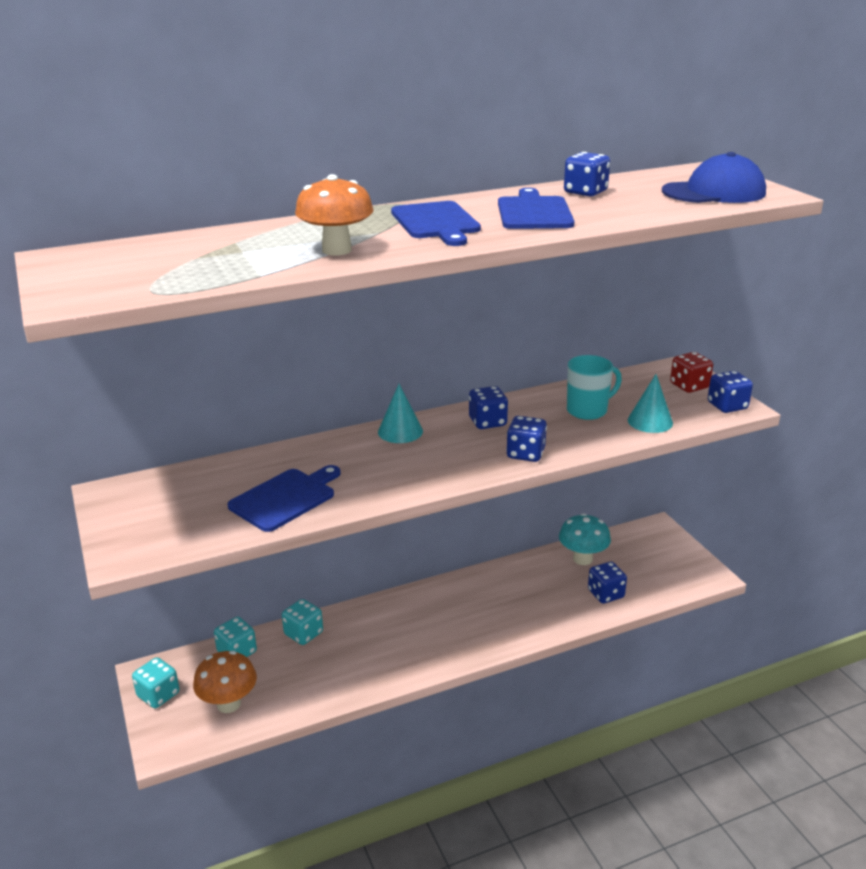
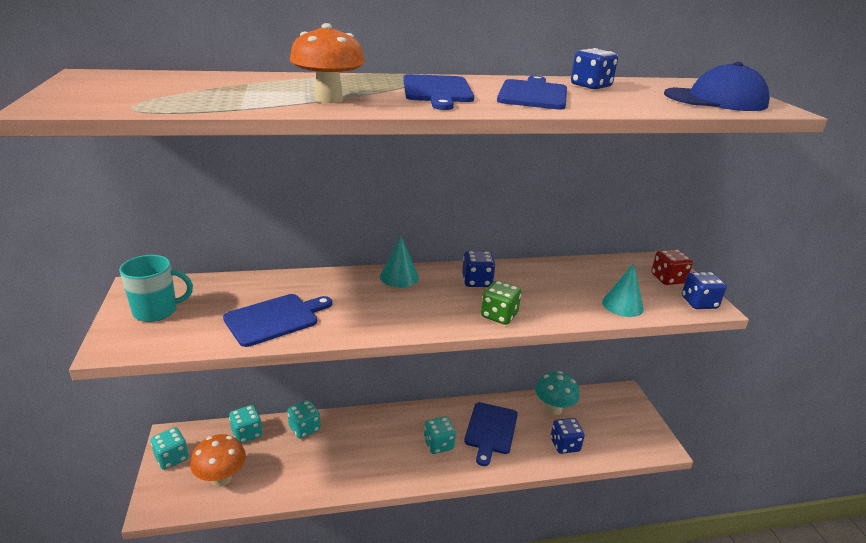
camera: 10 degrees right, 0 degrees up
blue dice [506,416,547,462] -> green dice [481,280,522,325]
turquoise mug [567,355,622,420] -> turquoise mug moved to [119,255,193,322]
none -> turquoise dice [424,416,456,454]
none -> blue cutting board [464,402,518,466]

